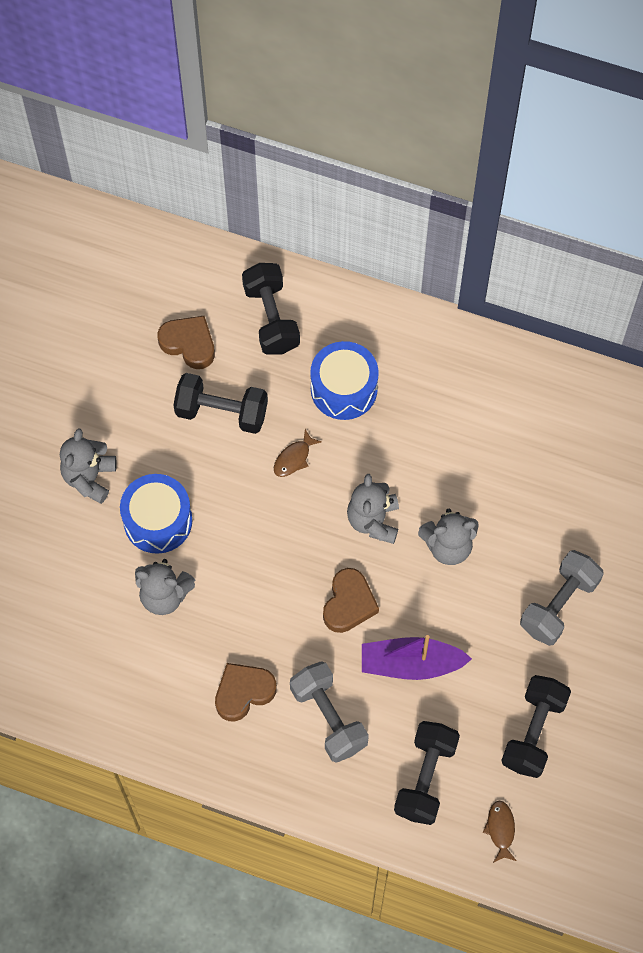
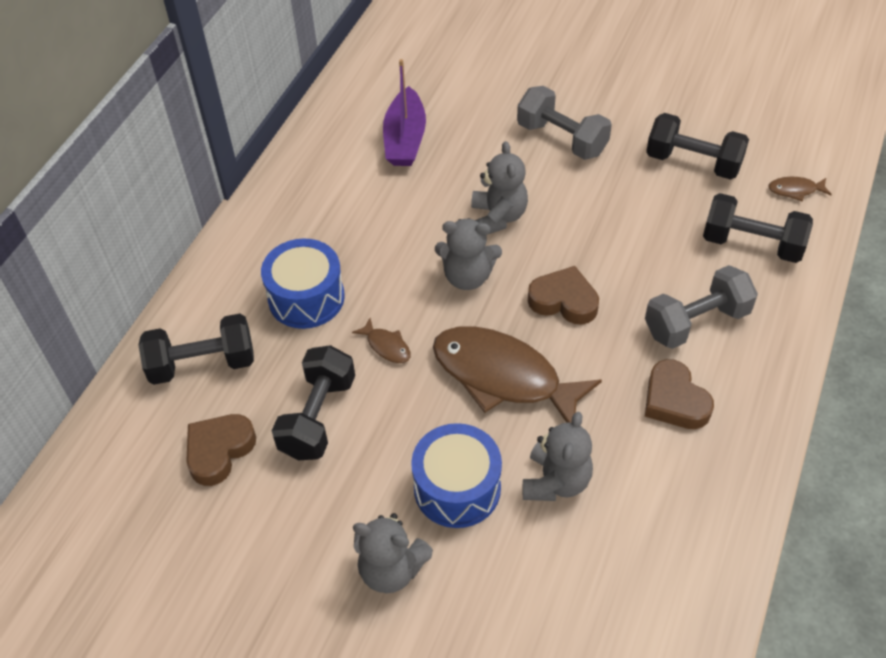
camera: 85 degrees left, 15 degrees down
purple boat [362,635,472,680] -> purple boat moved to [383,59,426,166]
none -> brown fish [433,326,602,423]

